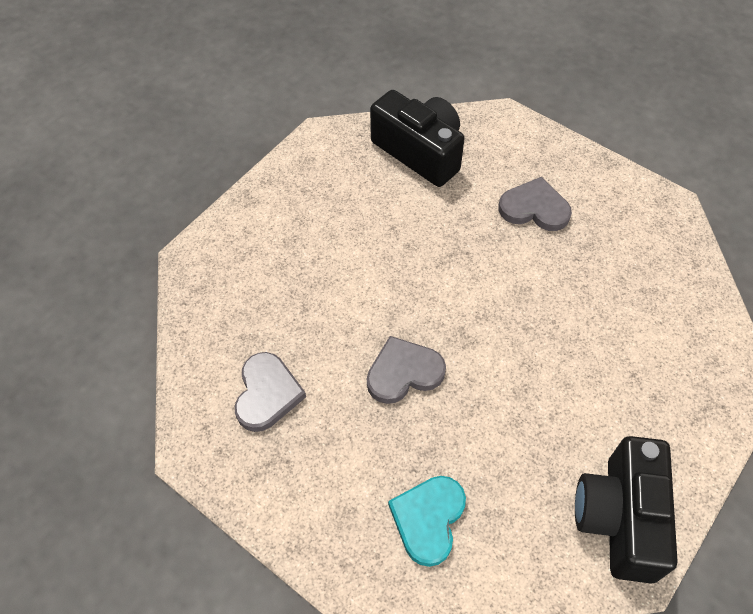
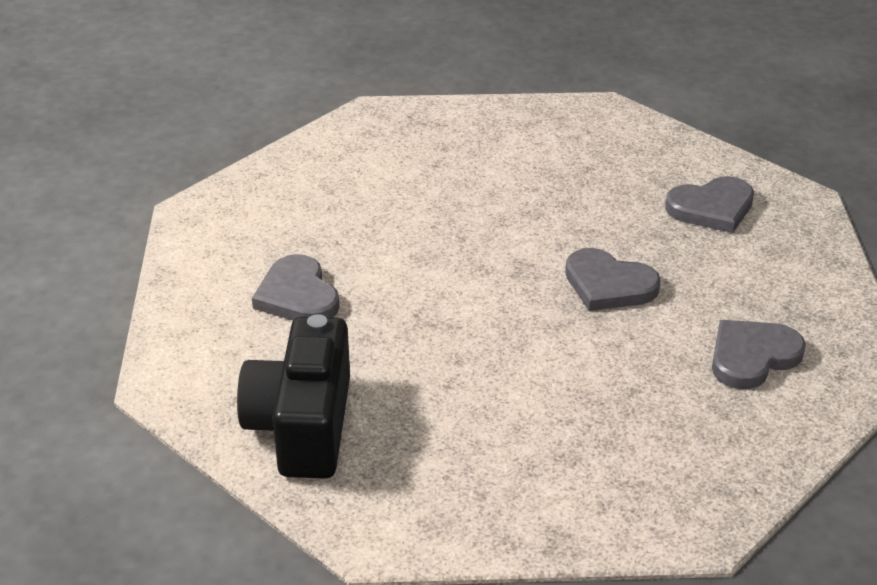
camera: 130 degrees left, 20 degrees down
turquoise heart [388,476,466,567] -> grey heart [665,176,754,233]
black camera [575,436,678,584] -> none

